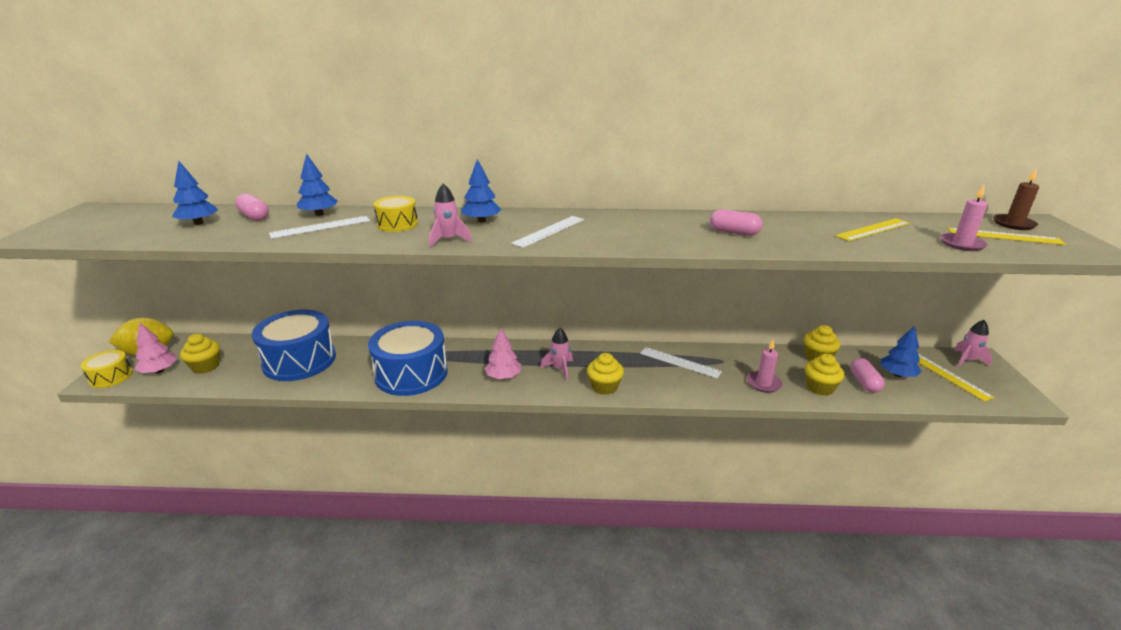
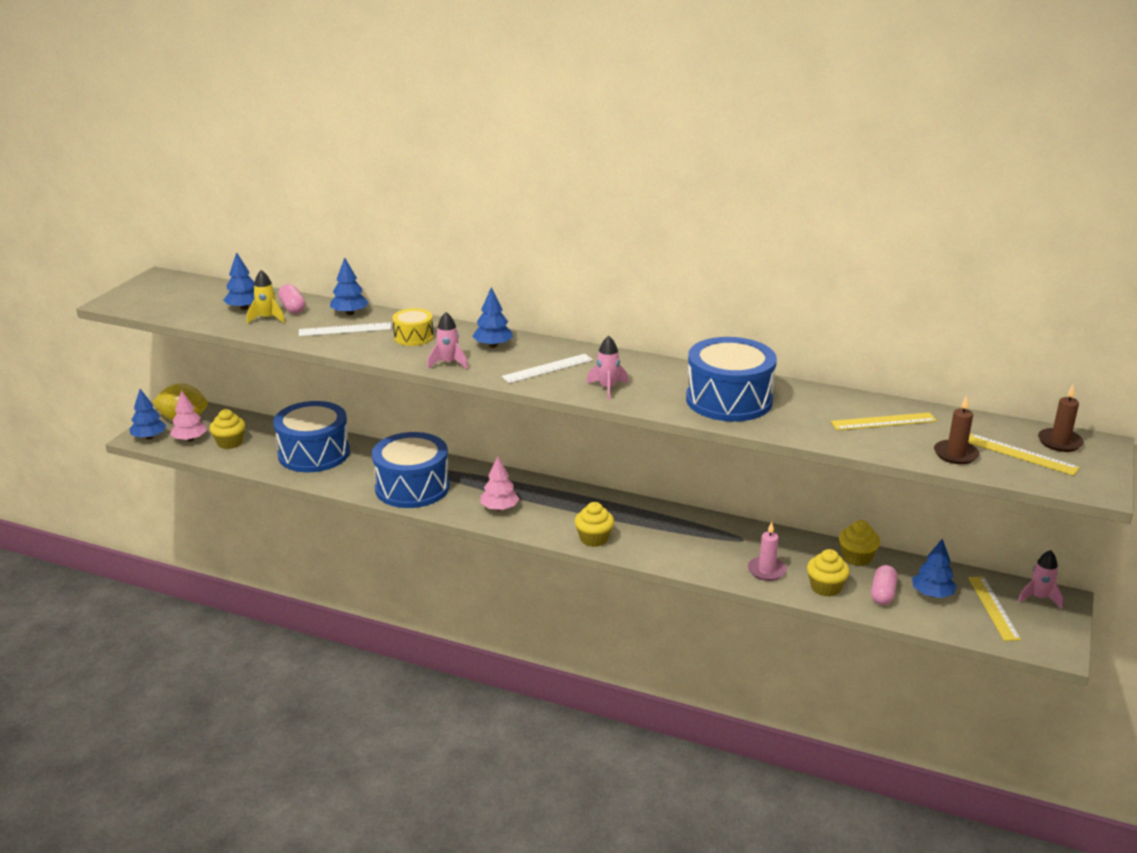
camera: 20 degrees right, 0 degrees up
yellow drum [81,350,133,388] -> blue tree [130,389,167,439]
pink rocket [541,328,573,381] -> pink rocket moved to [586,336,628,400]
white ruler [640,347,722,378] -> none
pink capsule [710,209,762,236] -> blue drum [686,337,777,422]
pink candle [941,185,988,251] -> brown candle [934,395,980,464]
none -> yellow rocket [247,270,285,324]

